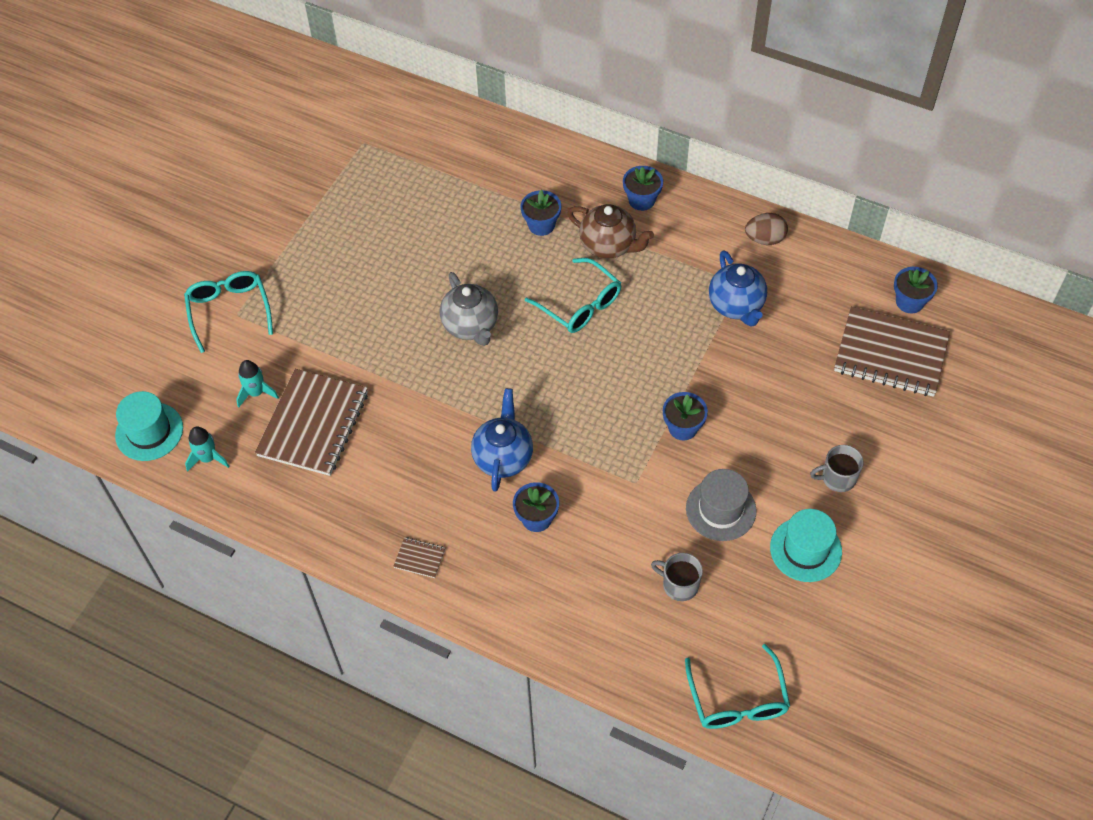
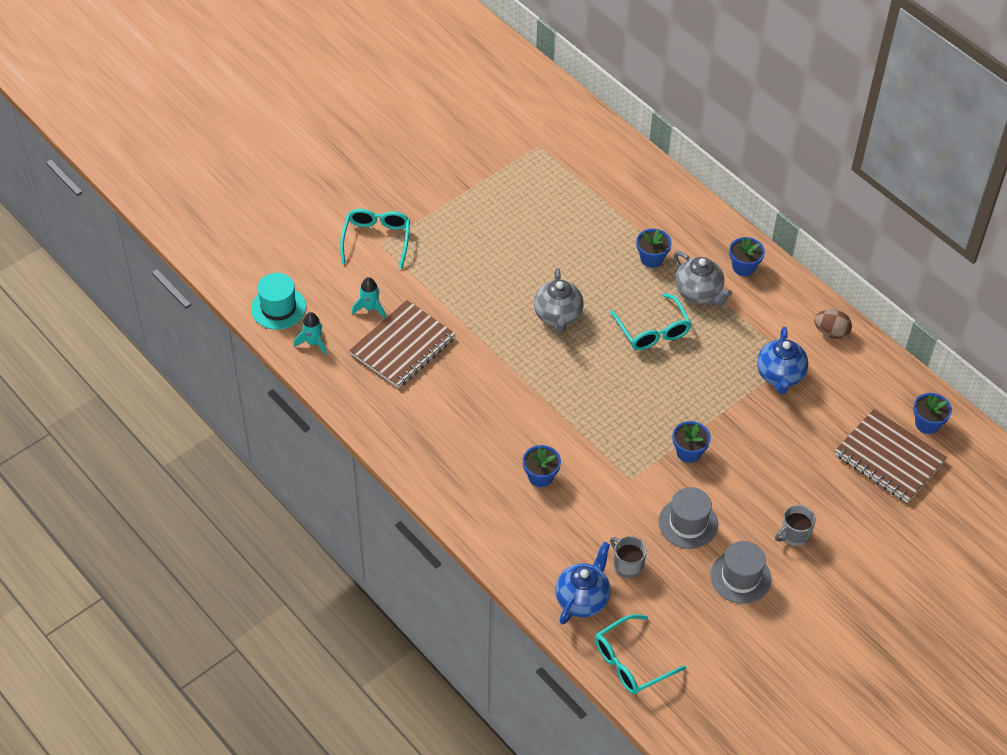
camera: 20 degrees right, 5 degrees down
brown notebook [393,537,445,578] -> none
blue teapot [471,388,533,492] -> blue teapot moved to [555,542,611,625]
brown teapot [567,204,654,259] -> grey teapot [673,251,732,305]
turquoise glasses [685,644,790,729] -> turquoise glasses turned 45 degrees clockwise [595,614,686,695]
turquoise hat [770,509,842,582] -> grey hat [711,541,771,604]
grey mug [810,445,864,492] -> grey mug turned 45 degrees counterclockwise [775,505,816,546]

